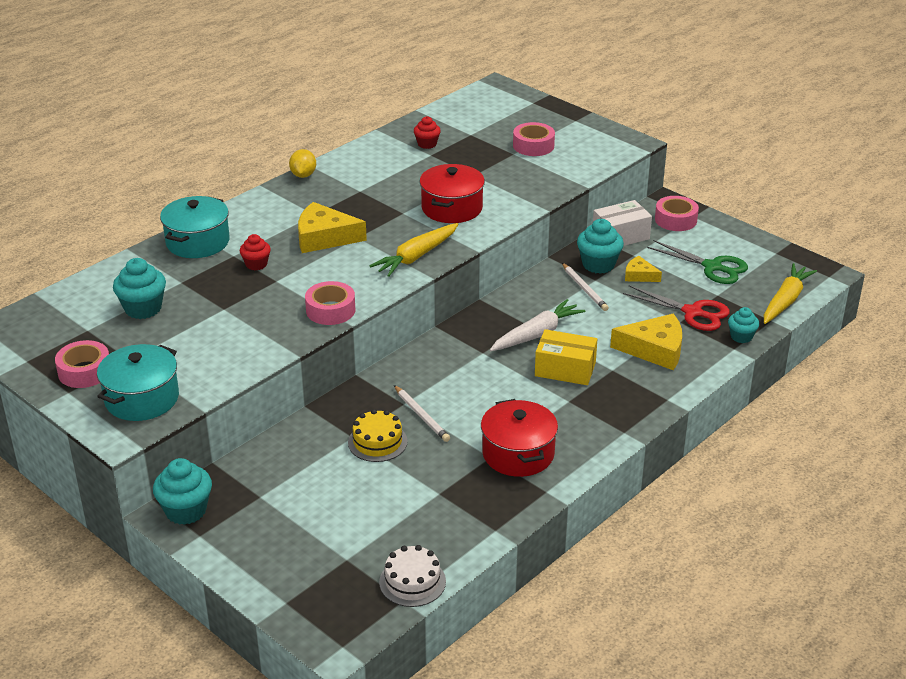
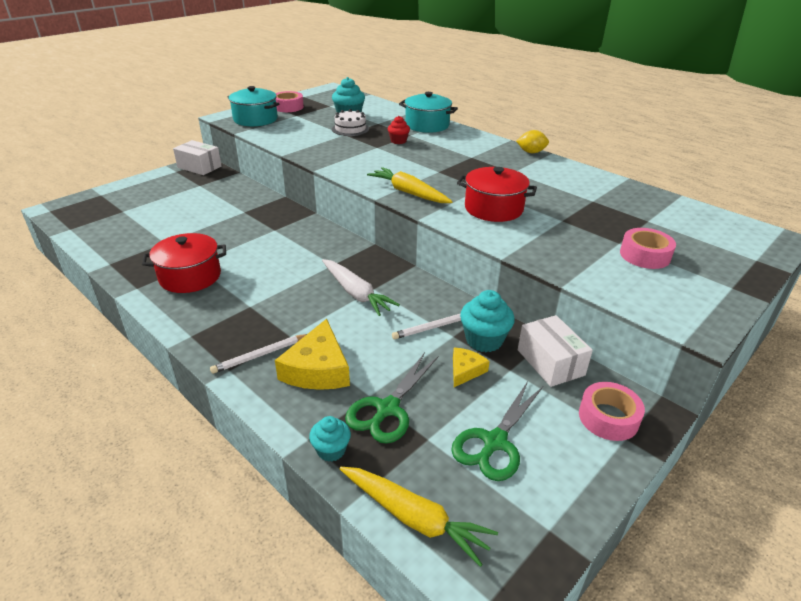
camera: 90 degrees right, 0 degrees up
turquoise cupcake [153,458,212,525] -> white box [173,140,222,175]
yellow cheese [298,202,367,253] -> none
pink tape [305,281,356,325] -> none
yellow cake [348,409,408,462] -> none
white cake [379,545,446,607] -> white cake moved to [332,109,369,136]
white pencil [394,385,450,442] -> white pencil moved to [210,334,307,374]
red cupcake [414,116,441,149] -> none
yellow box [535,329,597,385] -> none
red scissors [623,285,730,331] -> green scissors [345,352,438,444]

